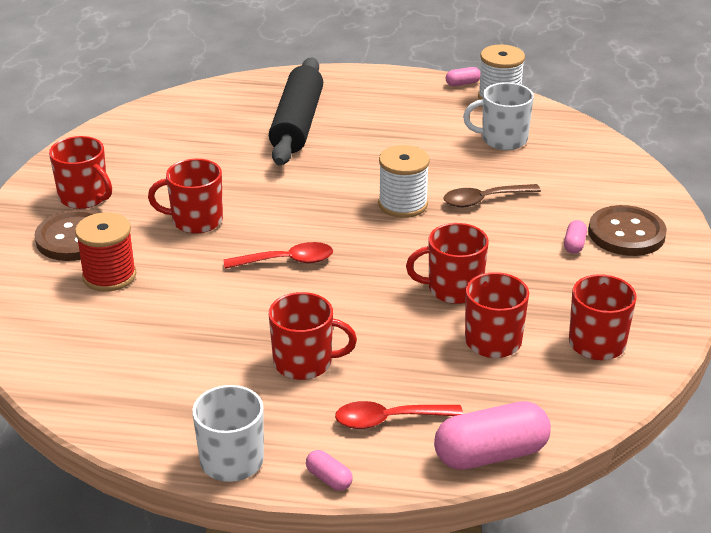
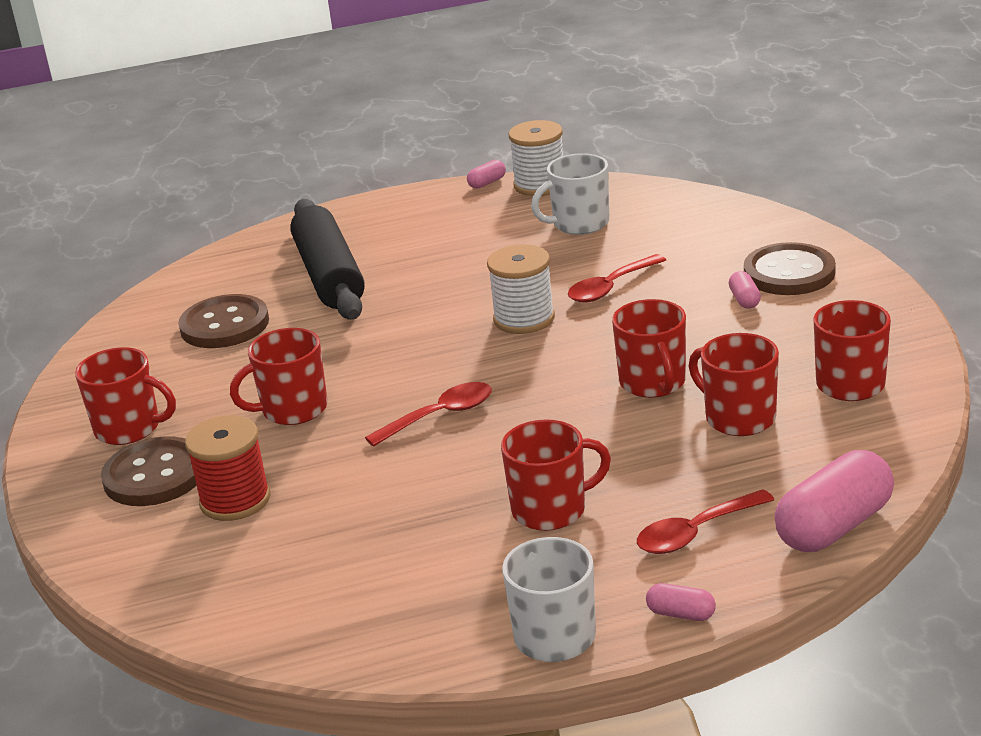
camera: 20 degrees left, 5 degrees down
red mug [406,223,489,304] -> red mug turned 75 degrees counterclockwise [612,299,686,398]
brown spoon [443,184,541,207] -> red spoon [568,254,666,303]
none -> brown button [178,294,269,348]

